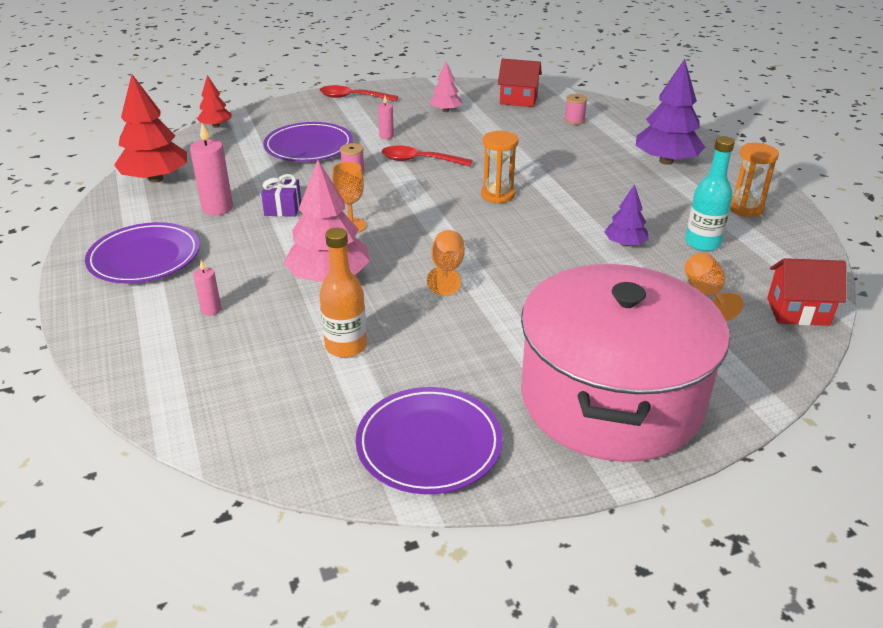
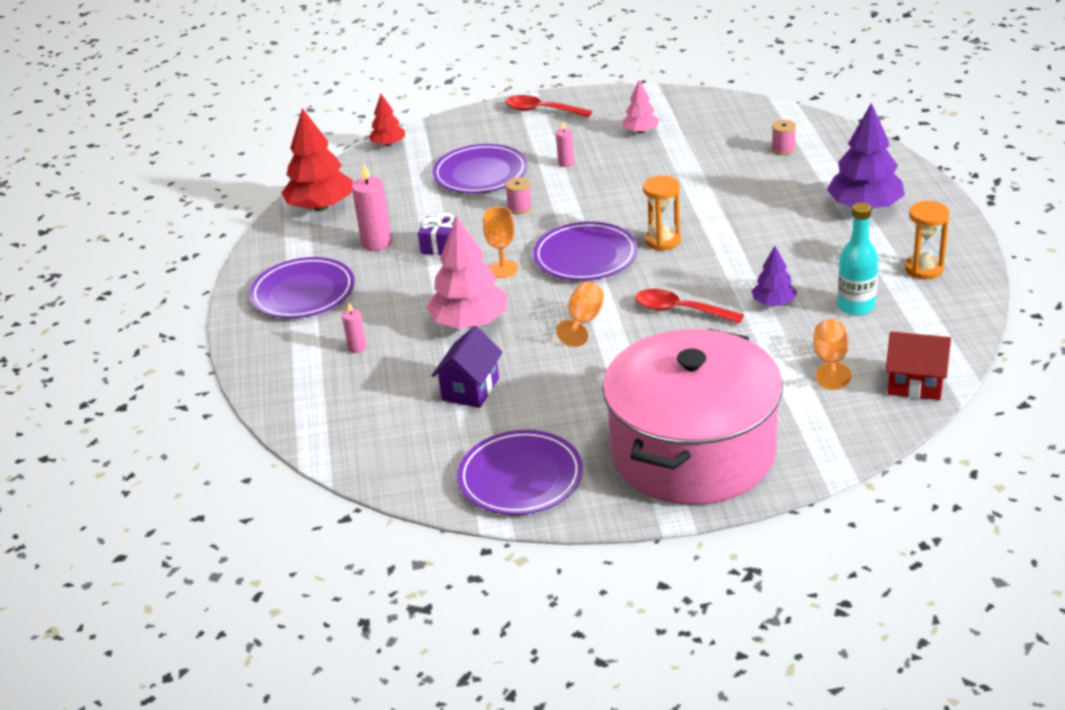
camera: 15 degrees right, 0 degrees up
orange bottle [320,228,367,358] -> purple house [431,326,503,408]
red spoon [382,145,473,166] -> red spoon moved to [635,289,744,324]
red house [498,59,542,107] -> none
none -> purple plate [533,222,638,281]

